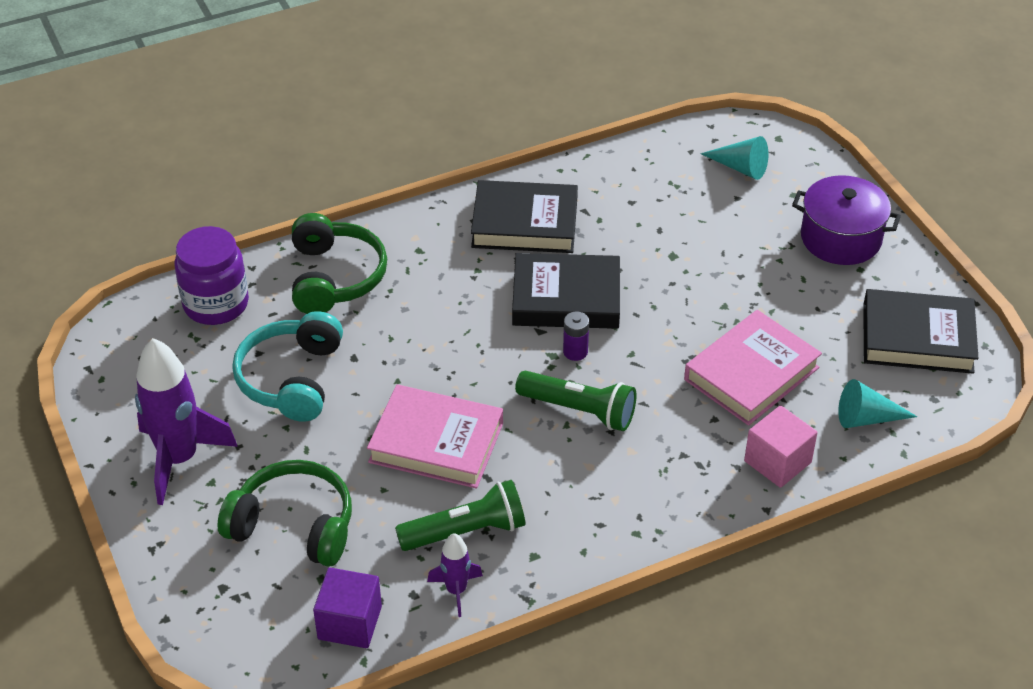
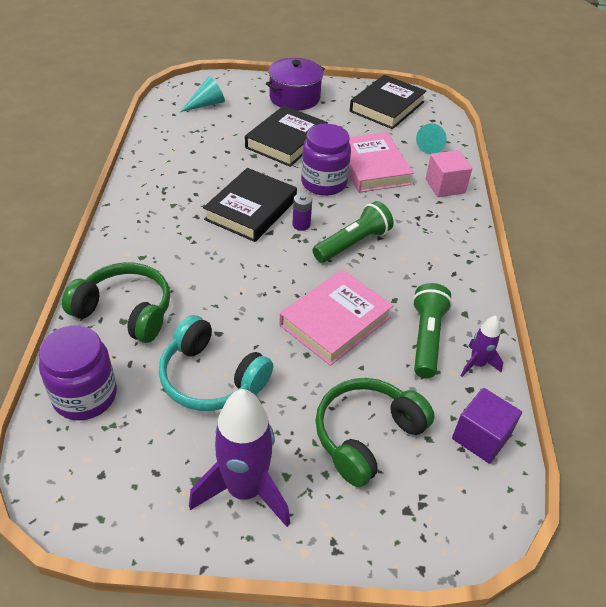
camera: 65 degrees left, 0 degrees up
black book [471,180,578,253] -> black book moved to [245,106,328,167]
none -> purple jar [301,124,351,196]

